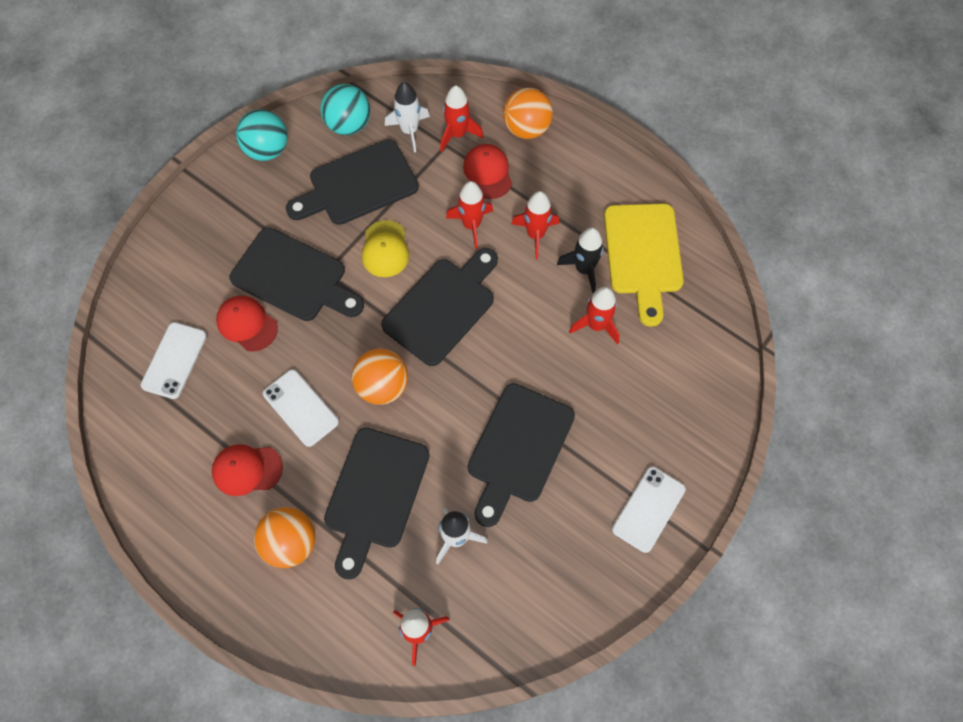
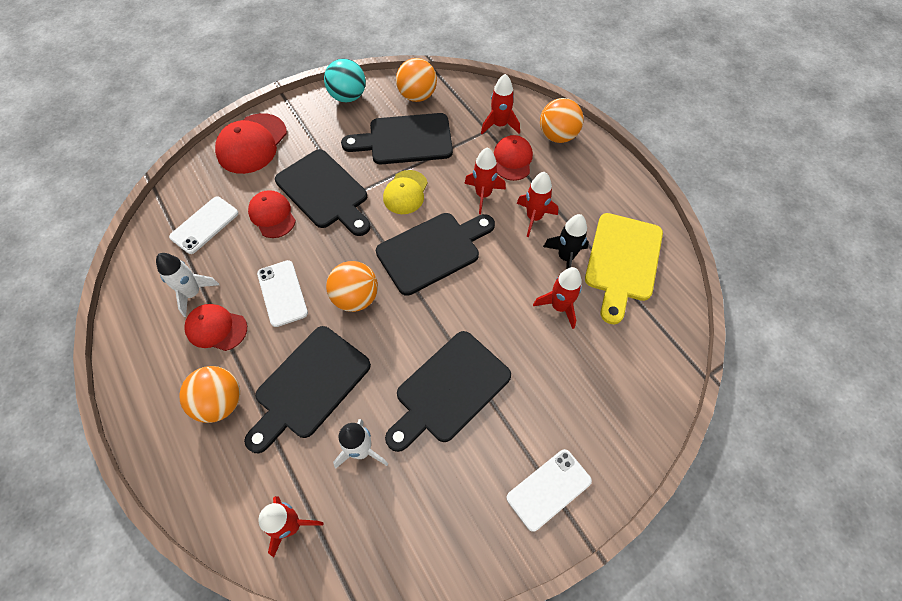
camera: 20 degrees right, 5 degrees down
turquoise ball [321,84,370,135] -> orange ball [396,58,437,102]
white rocket [385,82,430,152] -> white rocket moved to [156,253,219,317]
none -> red cap [215,113,287,174]

